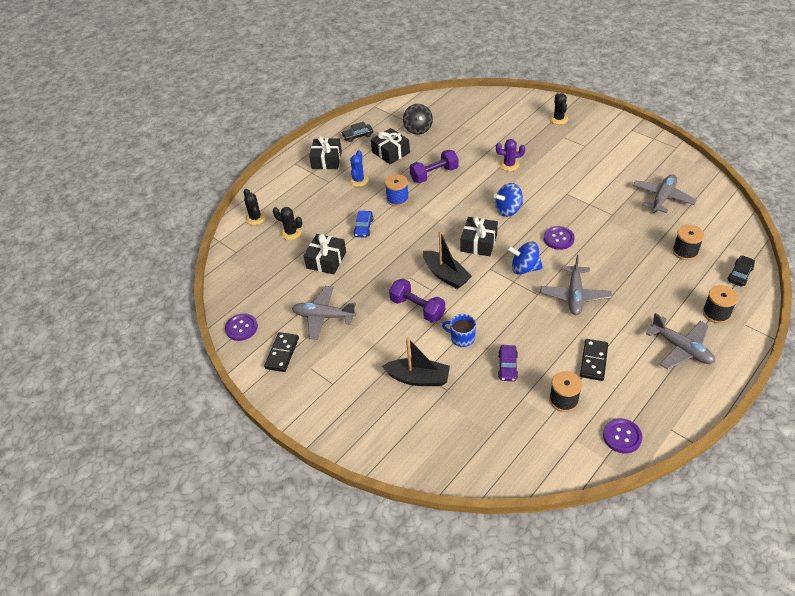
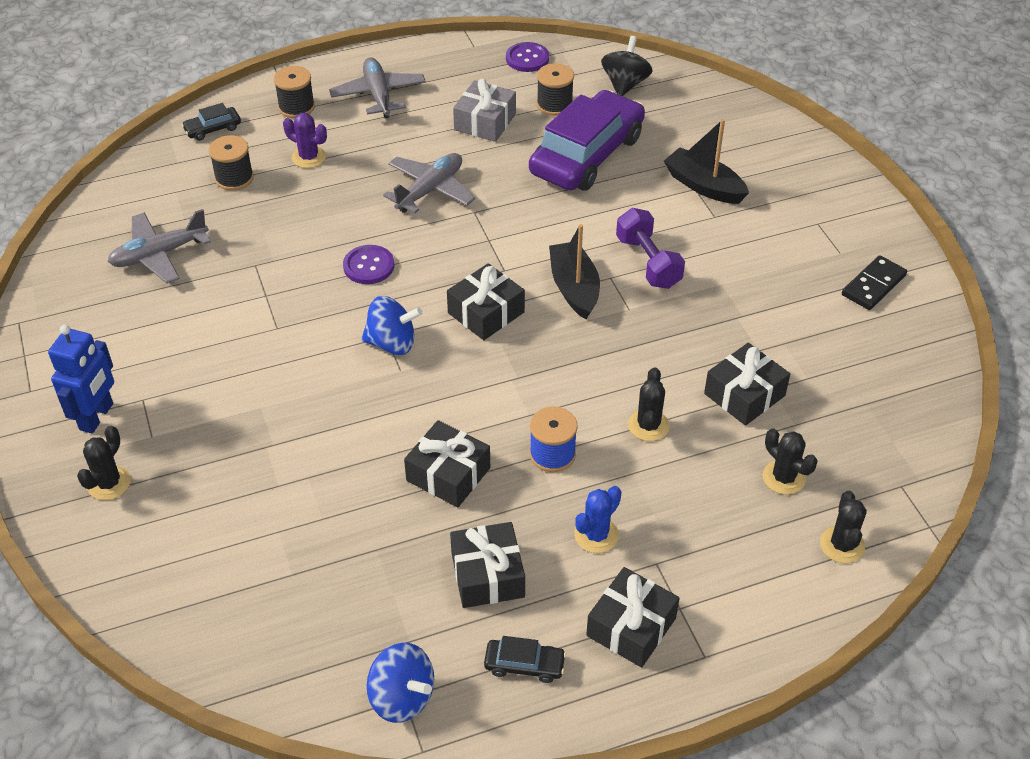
camera: 155 degrees left, 0 degrees up
purple button [225,313,258,341] -> none
grey plane [292,286,356,340] -> none
blue car [353,211,373,238] -> black cactus [628,367,670,441]
black spinning top [403,104,433,135] -> black spinning top moved to [601,36,653,96]
purple dumbbell [409,150,459,183] -> black gift [404,420,490,507]
blue mug [442,314,476,347] -> none
purple cactus [496,139,525,171] -> purple cactus moved to [283,113,327,168]
purple car [498,345,518,381] -> purple car [529,90,645,190], size x2.47
blue spinning top [507,242,543,275] -> blue spinning top moved to [367,643,434,723]
black domino [580,339,608,381] -> grey gift [453,79,516,142]
none -> blue robot [48,325,114,434]

